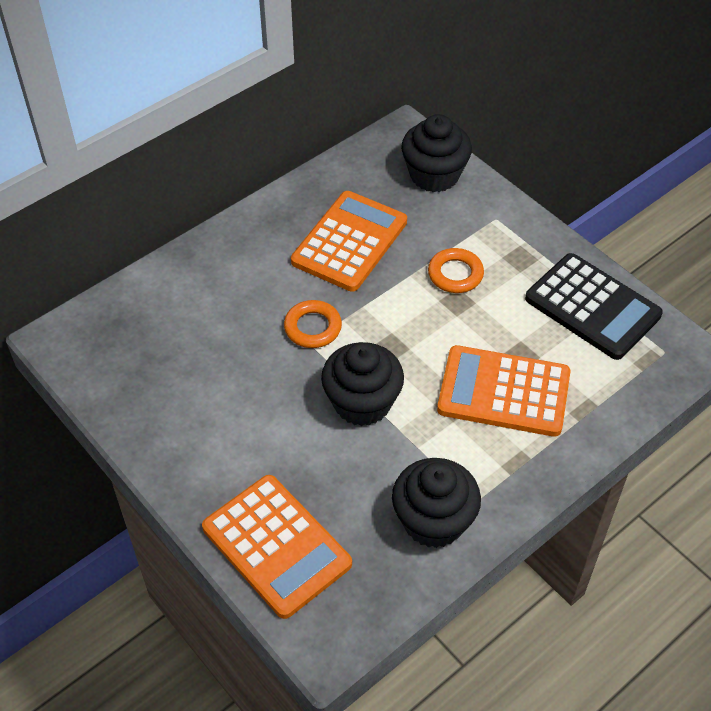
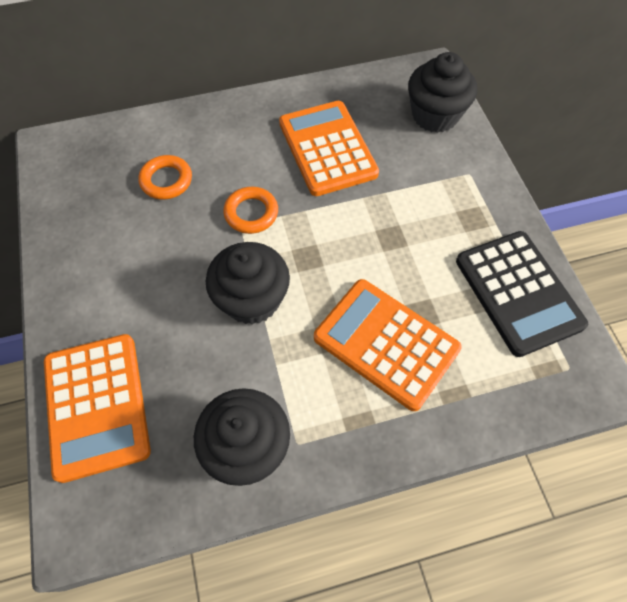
camera: 25 degrees right, 10 degrees up
orange calculator [291,191,407,292] -> orange calculator turned 75 degrees counterclockwise [279,101,379,196]
orange ring [428,248,484,293] -> orange ring moved to [138,155,192,200]

